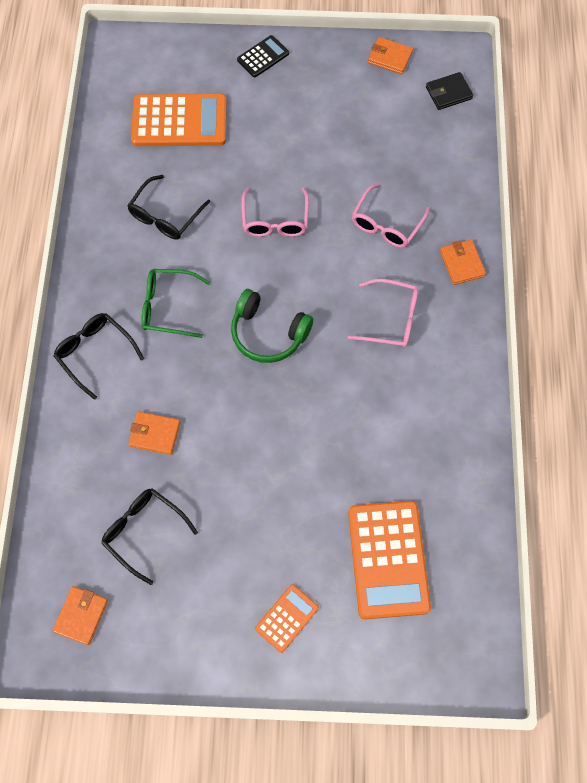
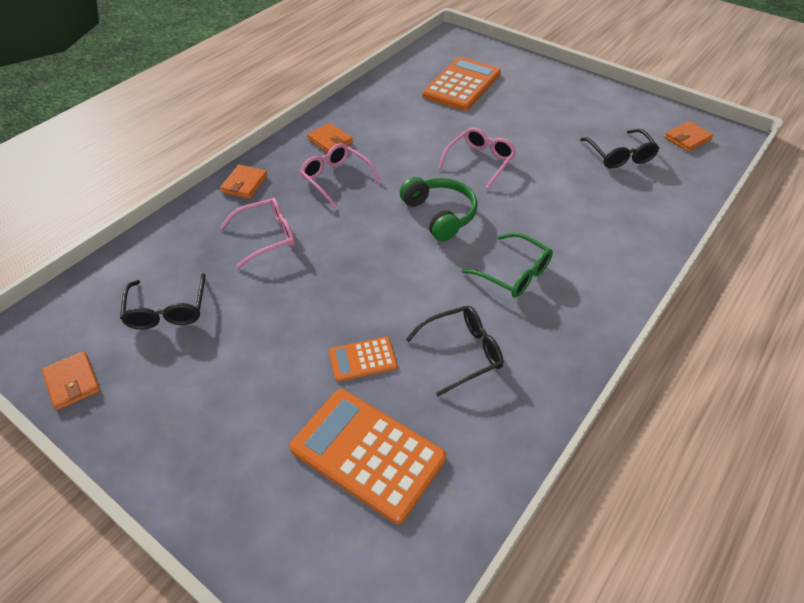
camera: 145 degrees left, 20 degrees down
black glasses [54,313,144,400] -> black glasses moved to [120,273,205,330]
orange wallet [128,411,180,455] -> orange wallet moved to [307,123,353,153]
black calculator [237,35,289,77] -> none
pink glasses [241,187,309,237] -> pink glasses moved to [438,127,516,189]
orange calculator [255,584,319,653] -> orange calculator moved to [329,337,398,382]
black wallet [426,72,473,110] -> none

